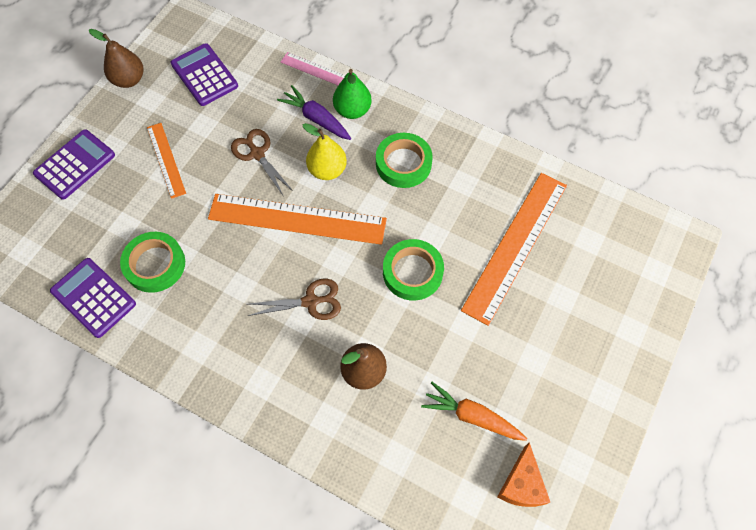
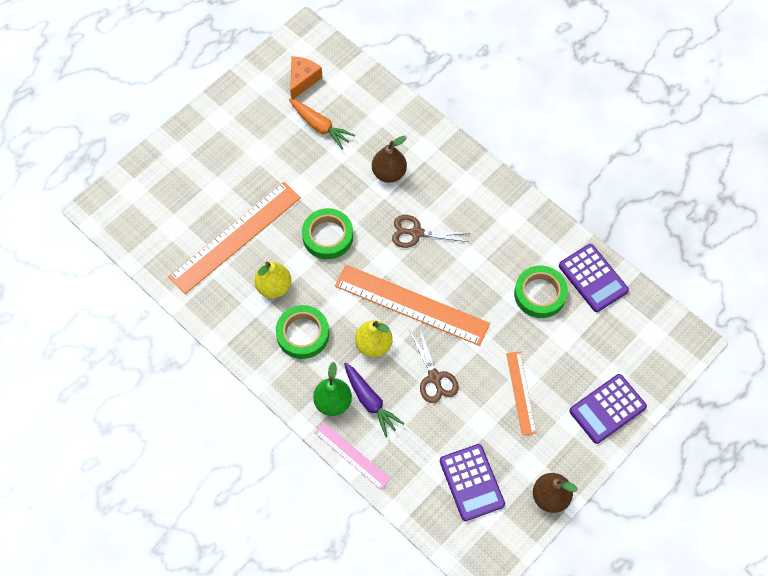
camera: 165 degrees left, 0 degrees up
none -> yellow pear [254,261,291,298]

